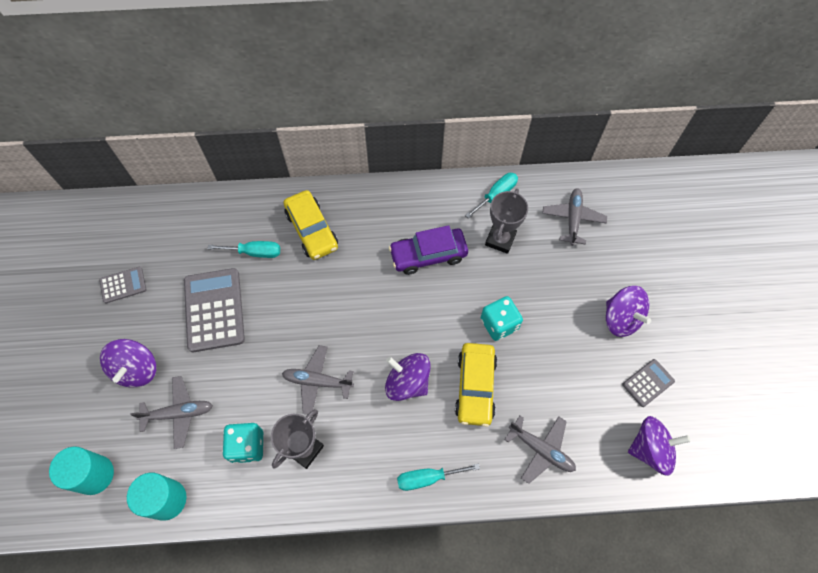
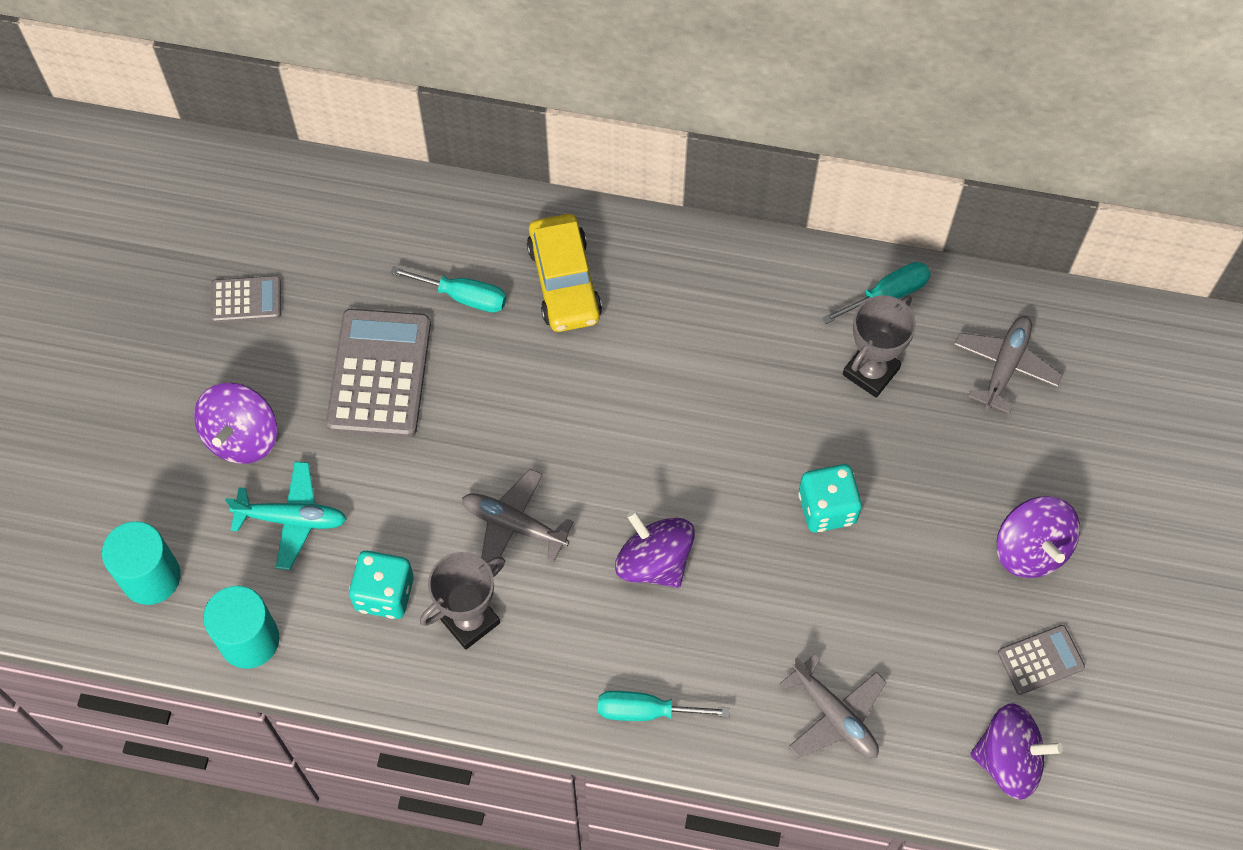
camera: 15 degrees right, 0 degrees up
grey plane [131,376,213,449] -> turquoise plane [225,462,347,570]
purple car [389,225,468,275] -> none
yellow car [455,343,497,427] -> none

